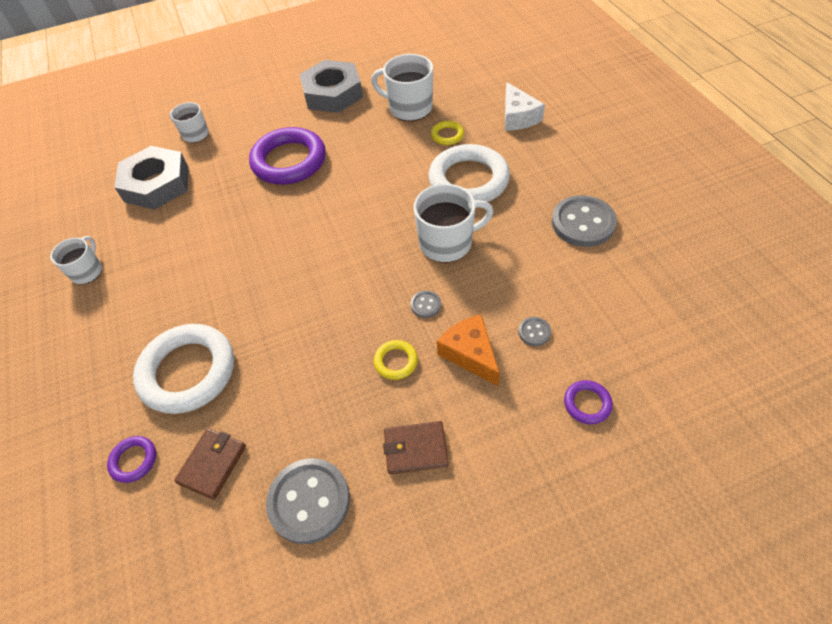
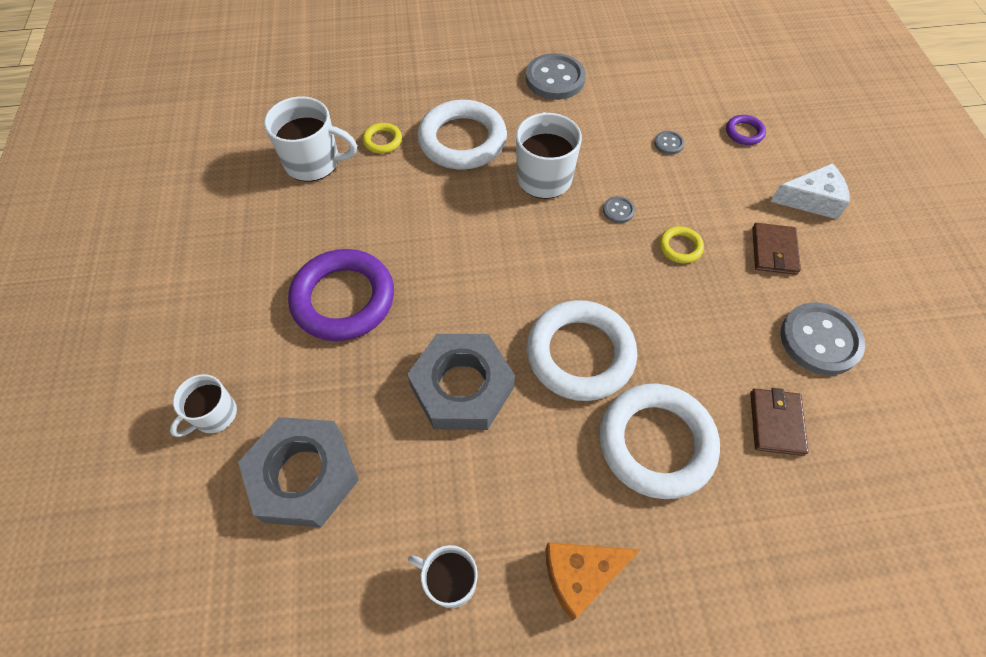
camera: 80 degrees left, 5 degrees up
purple ring [107,436,156,483] -> none
brown wallet [174,428,246,500] -> brown wallet turned 60 degrees clockwise [750,388,809,456]
grey nut [299,60,363,113] -> grey nut moved to [407,334,515,430]
white mug [371,54,433,121] -> white mug turned 120 degrees counterclockwise [264,96,357,182]
orange cheese [437,314,500,386] -> orange cheese moved to [546,542,640,621]
white cheese [505,82,545,131] -> white cheese moved to [770,163,850,219]
none -> white ring [527,300,637,401]

